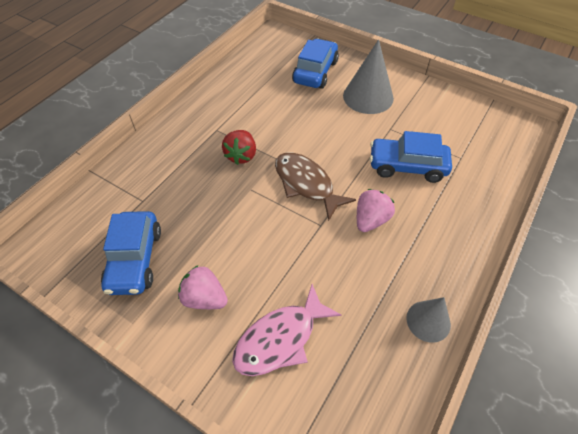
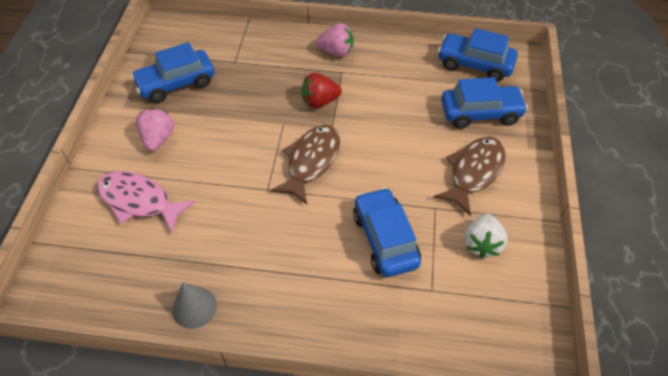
camera: 65 degrees right, 0 degrees up
grey cone [343,39,394,114] -> brown fish [434,136,506,216]
pink strawberry [357,189,395,232] -> pink strawberry moved to [316,23,353,57]
none -> blue car [438,28,518,82]
none -> white strawberry [464,214,508,258]

